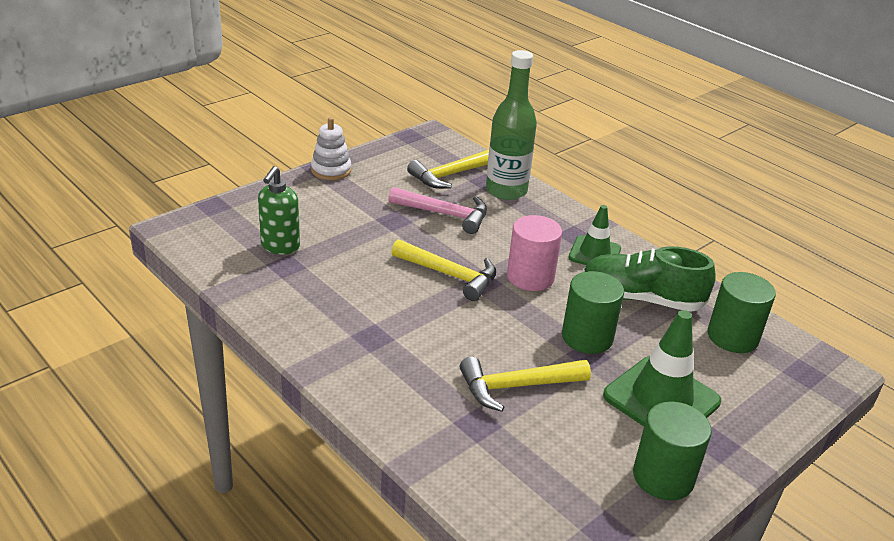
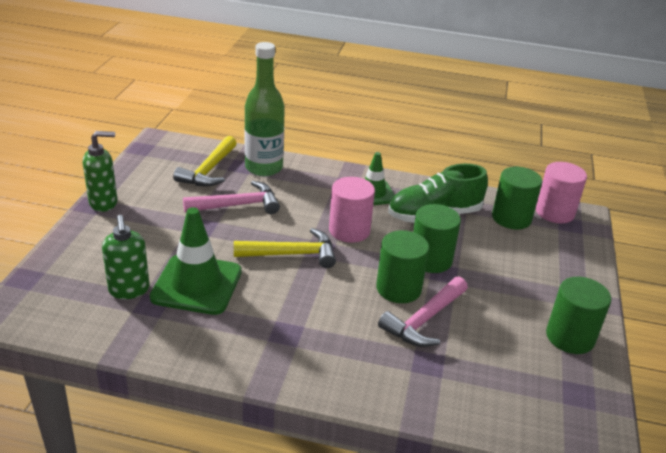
camera: 35 degrees left, 0 degrees up
white stacking toy [311,117,351,180] -> green soap dispenser [83,131,117,212]
yellow hammer [460,357,591,412] -> pink hammer [378,277,468,347]
green traffic cone [603,310,721,426] -> green traffic cone moved to [150,207,242,315]
none -> green cylinder [376,230,429,303]
none -> pink cylinder [536,162,587,223]

